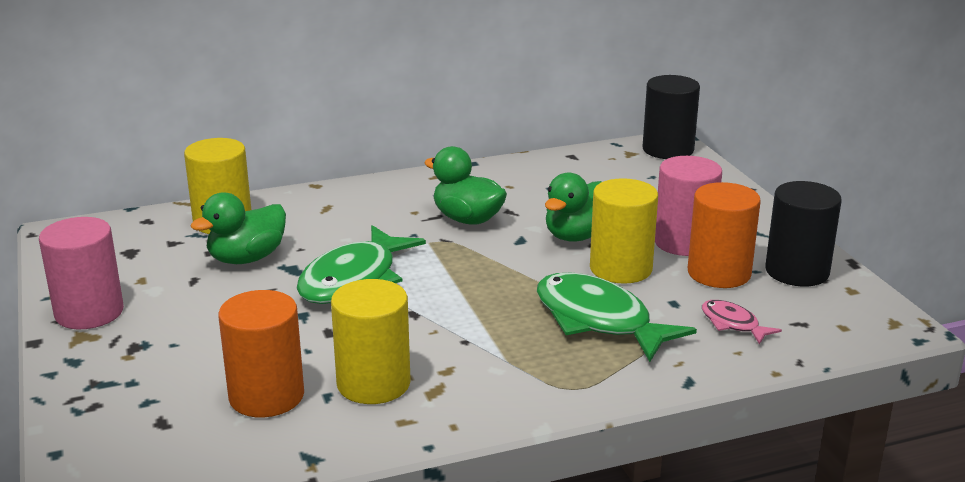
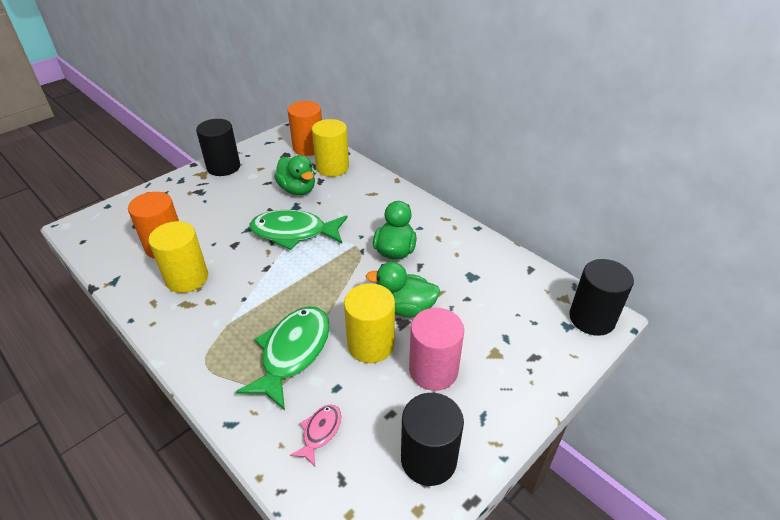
camera: 65 degrees right, 15 degrees up
pink cylinder [39,217,124,329] -> black cylinder [196,119,240,176]
green duck [190,192,286,264] -> green duck turned 150 degrees counterclockwise [274,155,315,195]
orange cylinder [688,182,761,288] -> orange cylinder moved to [288,101,322,156]

